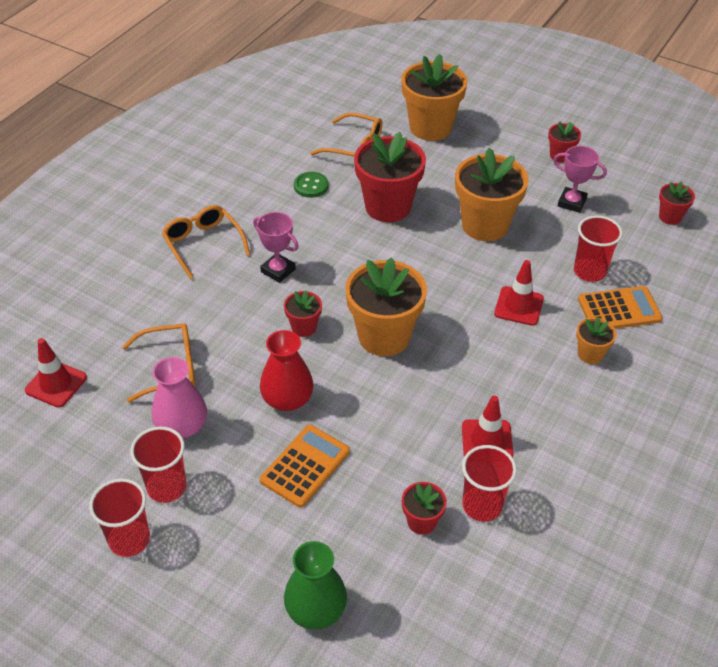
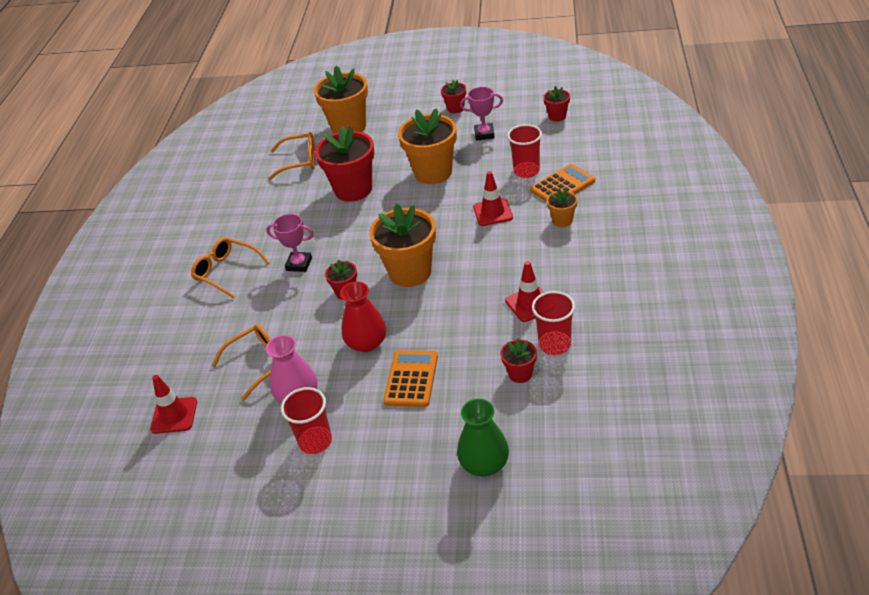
camera: 20 degrees left, 5 degrees down
red cup [89,478,150,557] -> none
green button [294,172,328,198] -> none

